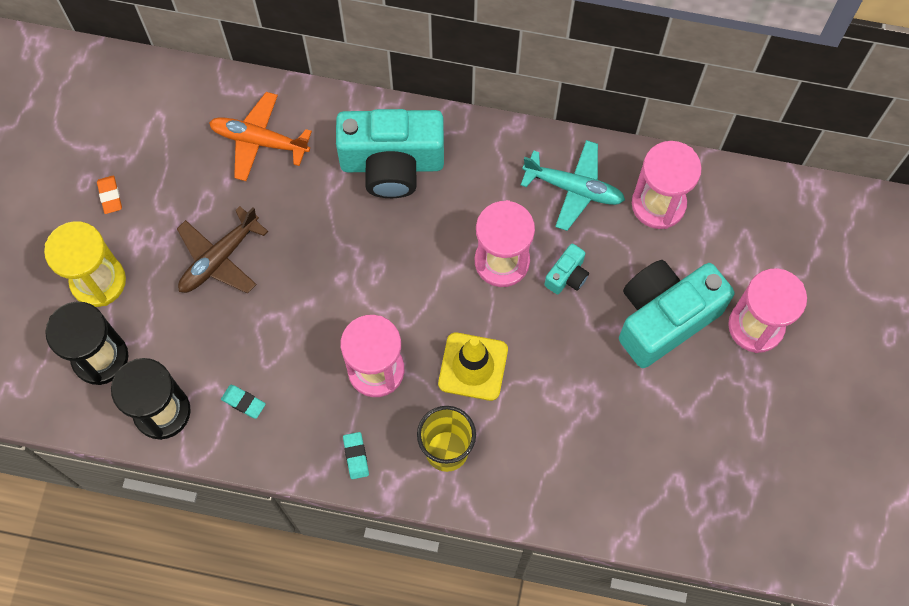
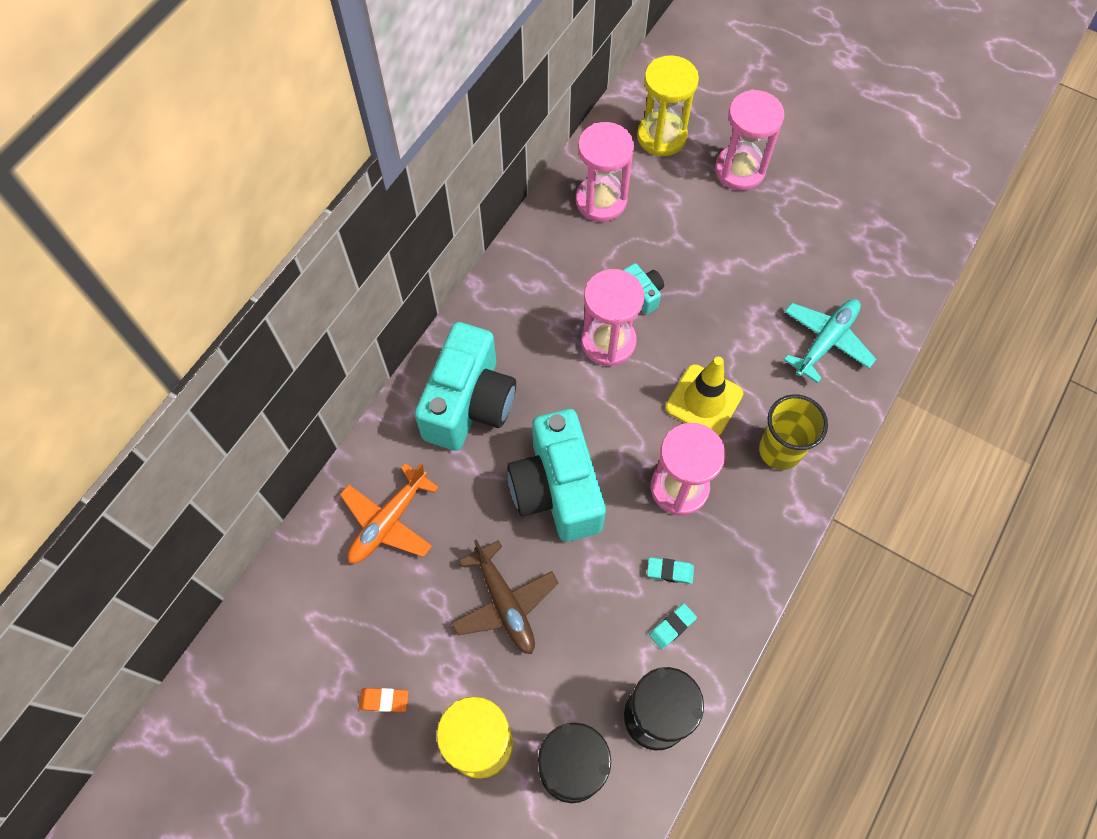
camera: 70 degrees left, 5 degrees down
turquoise eraser [343,432,369,479] -> turquoise eraser moved to [647,557,694,584]
turquoise plane [521,140,625,231] -> turquoise plane moved to [784,299,876,383]
turquoise camera [619,260,734,368] -> turquoise camera moved to [507,409,606,542]
none -> yellow hourglass [637,55,699,156]

